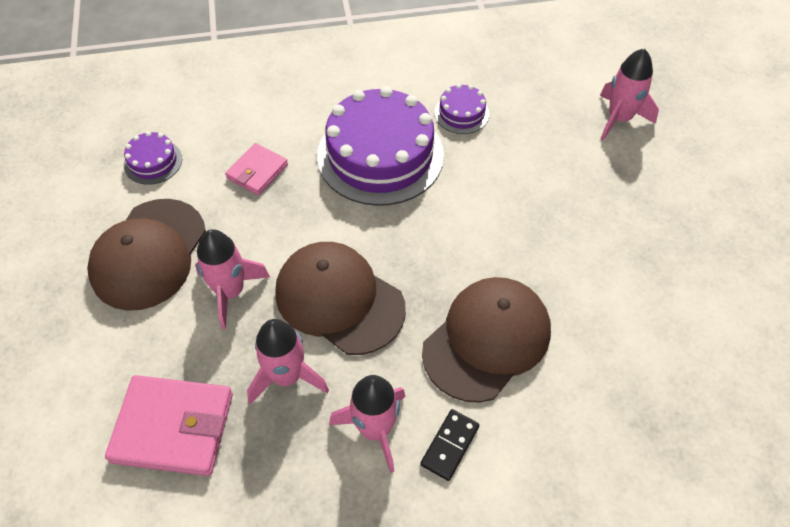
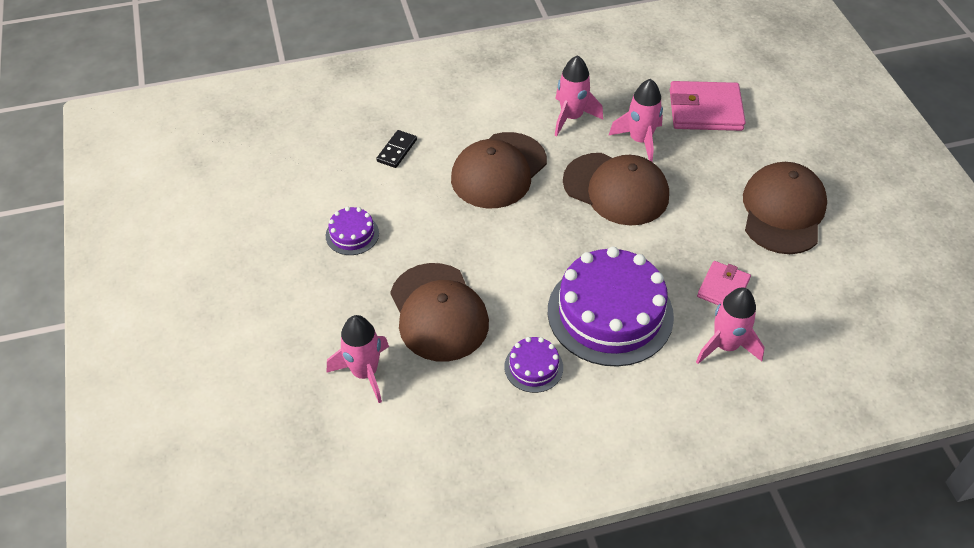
camera: 175 degrees right, 5 degrees down
purple cake [124,131,182,185] -> purple cake moved to [326,207,379,255]
pink rocket [195,229,270,329] -> pink rocket moved to [696,287,765,364]
black domino [420,409,479,481] -> black domino moved to [376,130,417,168]
none -> brown cap [390,263,489,362]

